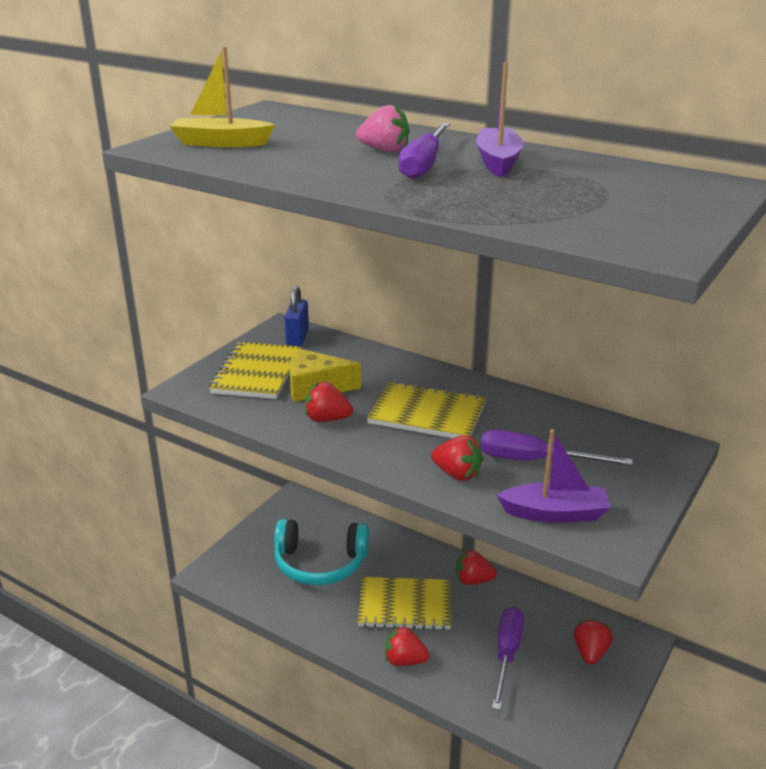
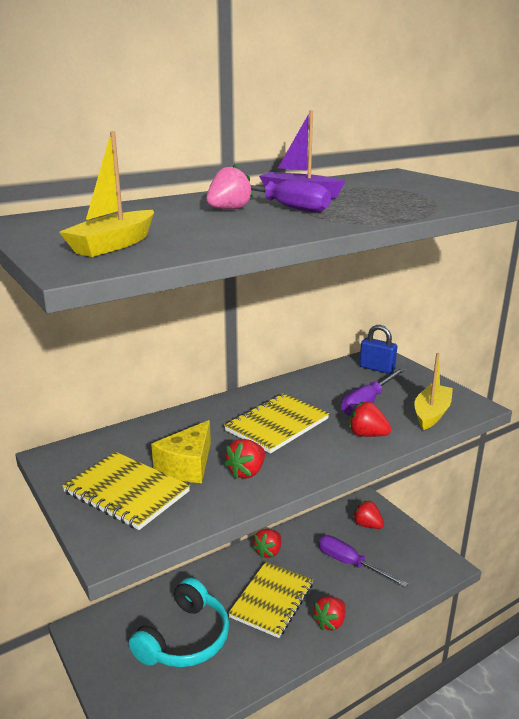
camera: 65 degrees left, 5 degrees down
blue padlock [285,286,309,346] -> blue padlock moved to [360,325,397,374]
red strawberry [431,435,483,481] -> red strawberry turned 120 degrees counterclockwise [349,401,391,437]
purple boat [497,429,611,523] -> yellow boat [415,353,453,430]

